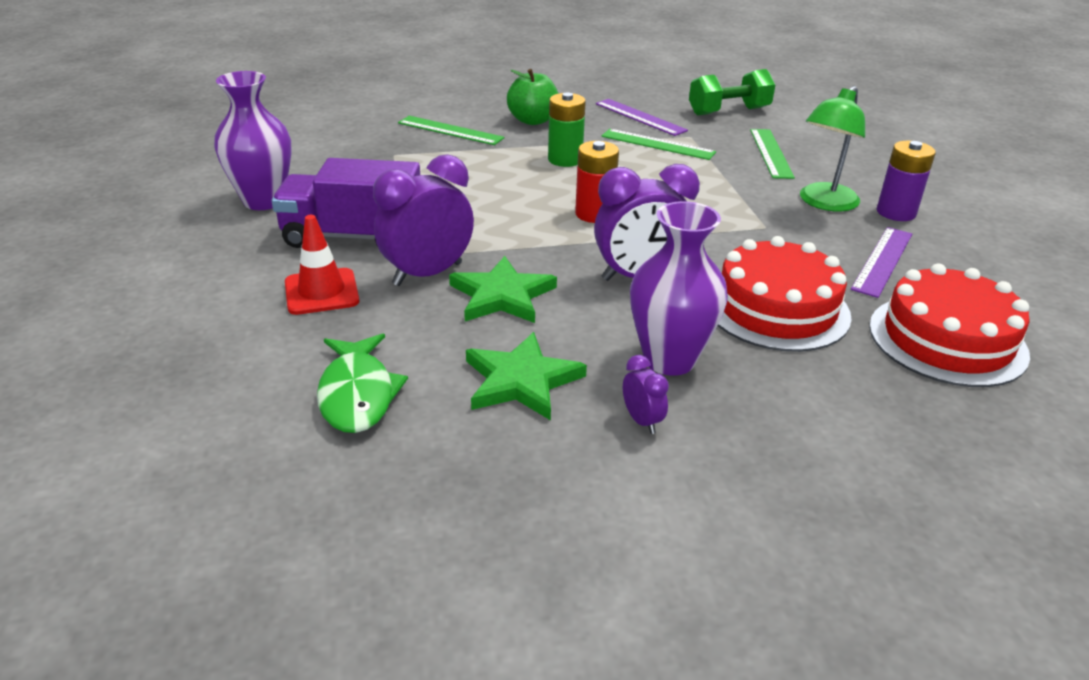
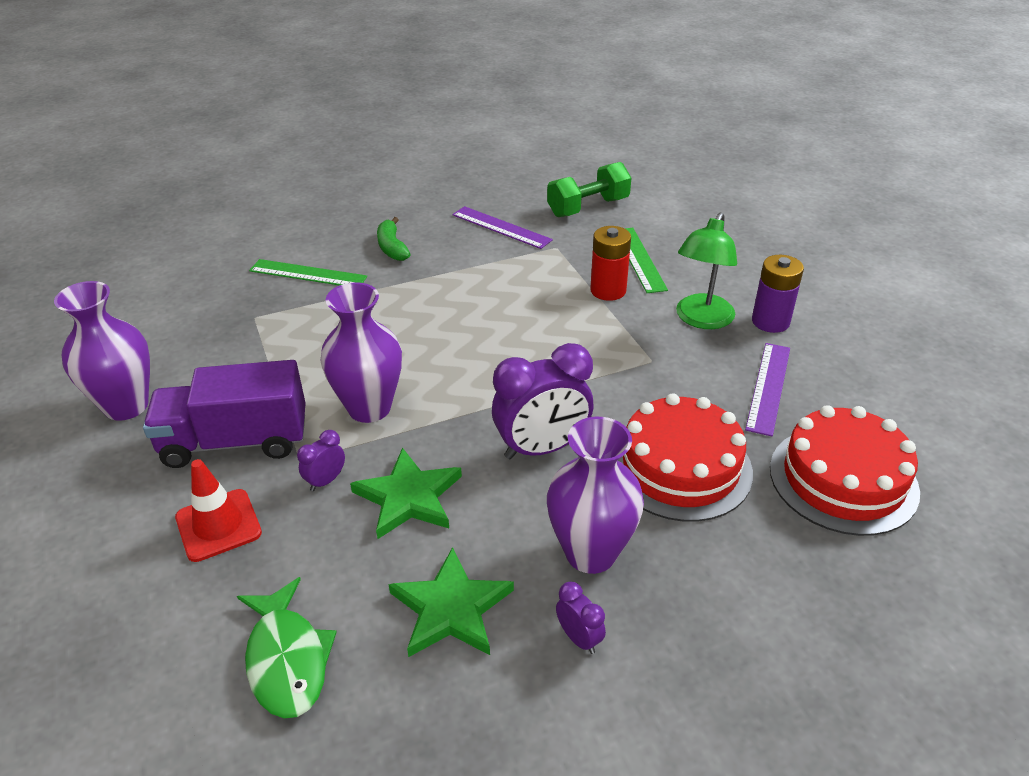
camera: 10 degrees left, 5 degrees up
purple clock [373,154,474,286] -> purple clock [297,430,345,491], size x0.46
green apple [507,69,559,125] -> green banana [377,217,411,261]
green battery [548,92,586,167] -> none
red battery [575,141,619,223] -> red battery moved to [590,226,631,301]
green ruler [602,129,716,160] -> none
none -> purple vase [321,282,402,423]

